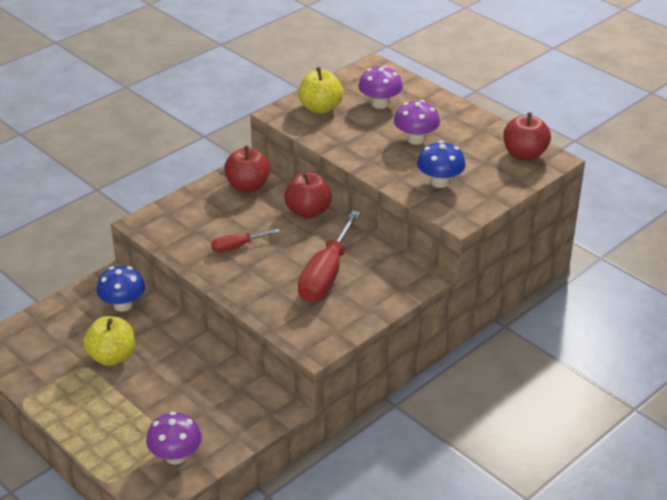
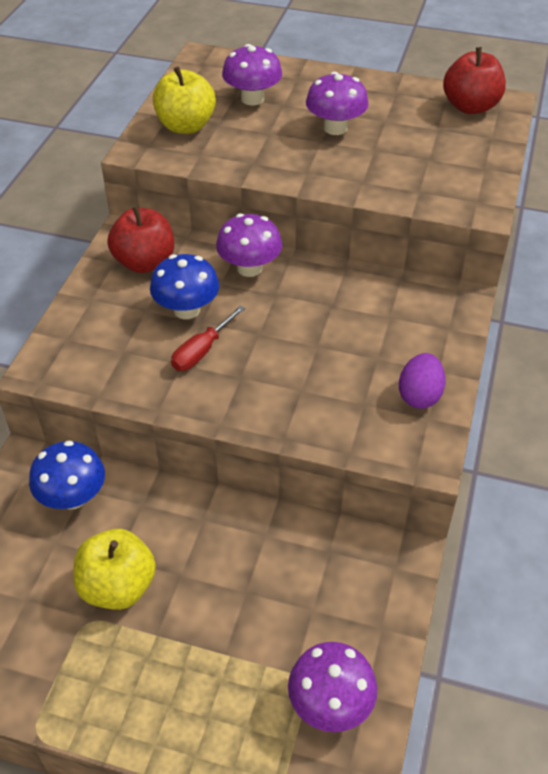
camera: 30 degrees left, 10 degrees up
red apple [284,172,332,219] -> purple mushroom [216,213,282,277]
red screwdriver [298,211,361,302] -> none
blue mushroom [417,141,465,188] -> blue mushroom moved to [150,254,219,319]
none -> purple egg [399,353,446,409]

